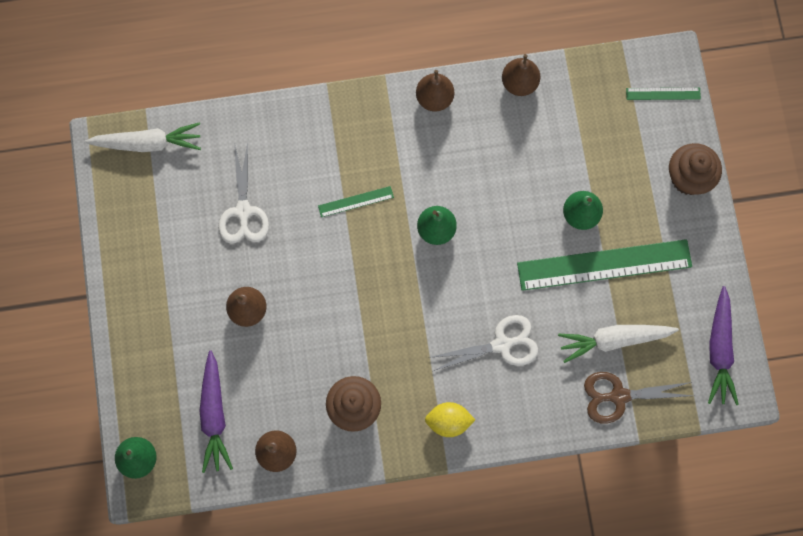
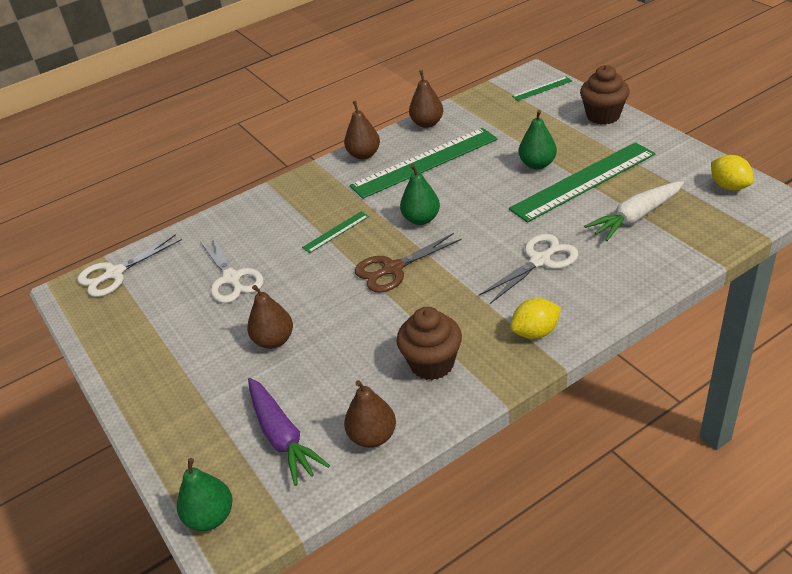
camera: 20 degrees left, 35 degrees down
white carrot [85,122,201,152] -> white scissors [77,234,182,297]
brown scissors [584,372,693,424] -> brown scissors moved to [355,233,462,293]
purple carrot [708,286,739,405] -> yellow lemon [711,155,754,190]
none -> green ruler [350,128,498,199]

